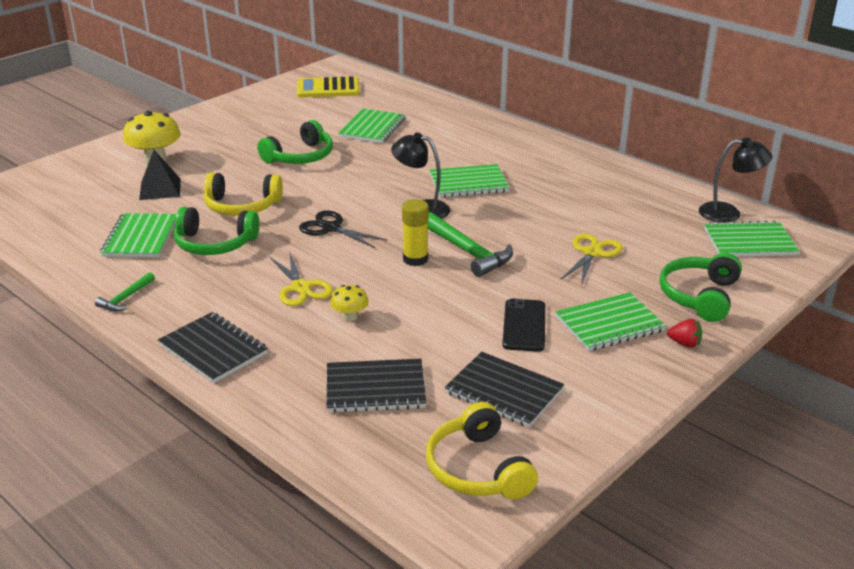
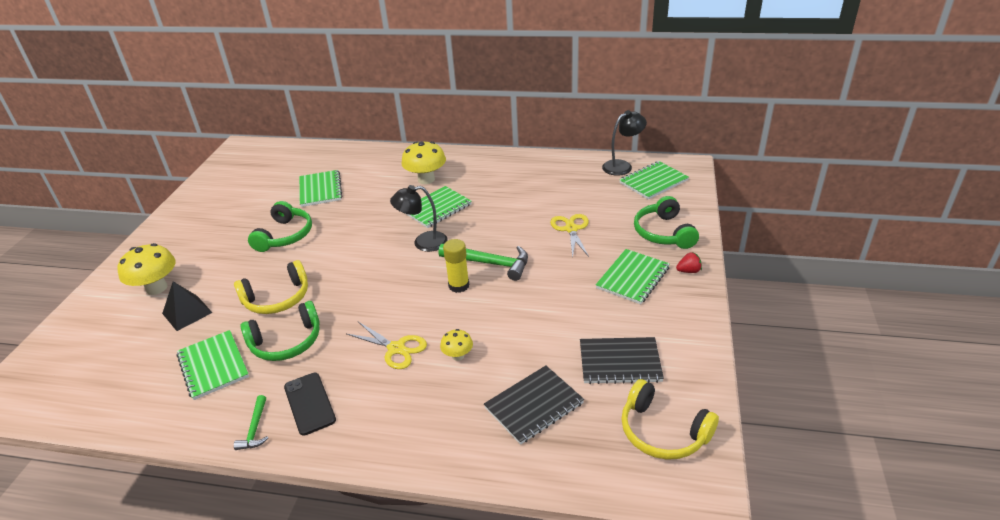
camera: 30 degrees left, 5 degrees up
black notebook [158,312,268,383] -> none
yellow calculator [297,76,360,98] -> none
black scissors [299,210,387,248] -> none
black phone [502,298,545,352] -> black phone moved to [284,373,336,436]
none -> yellow mushroom [401,141,446,184]

